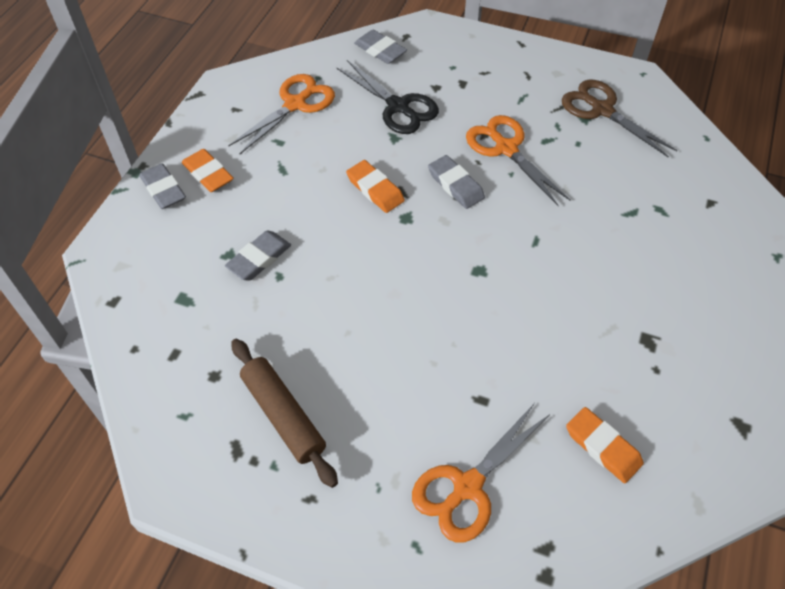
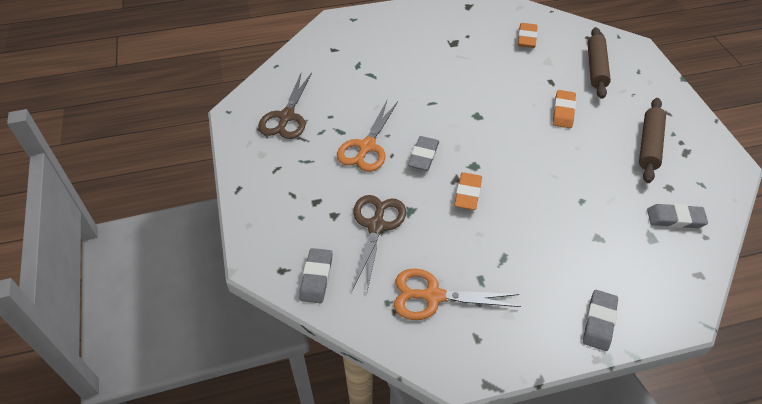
camera: 125 degrees left, 5 degrees down
orange eraser [182,149,234,192] -> orange eraser moved to [553,90,576,128]
grey eraser [225,231,291,281] -> grey eraser moved to [647,204,708,228]
black scissors [337,60,439,134] -> brown scissors [352,195,406,291]
orange scissors [412,404,550,542] -> brown rolling pin [587,27,611,99]

